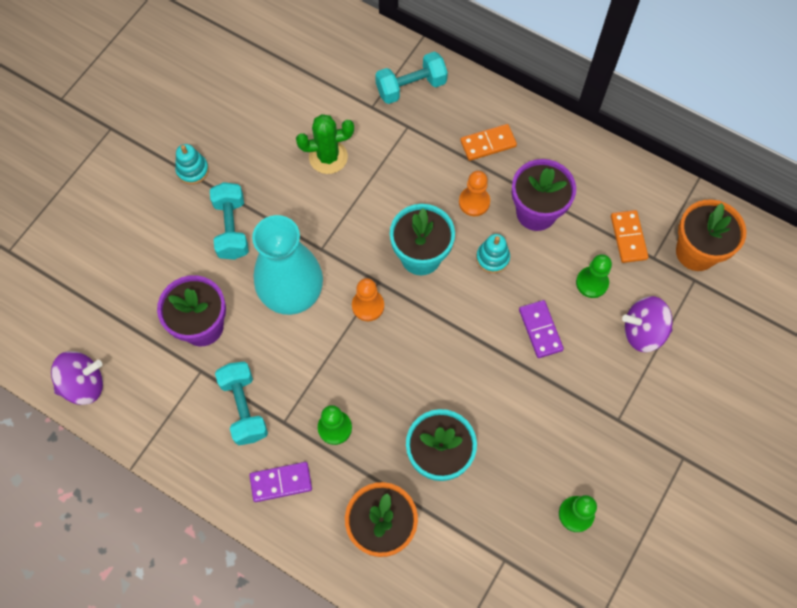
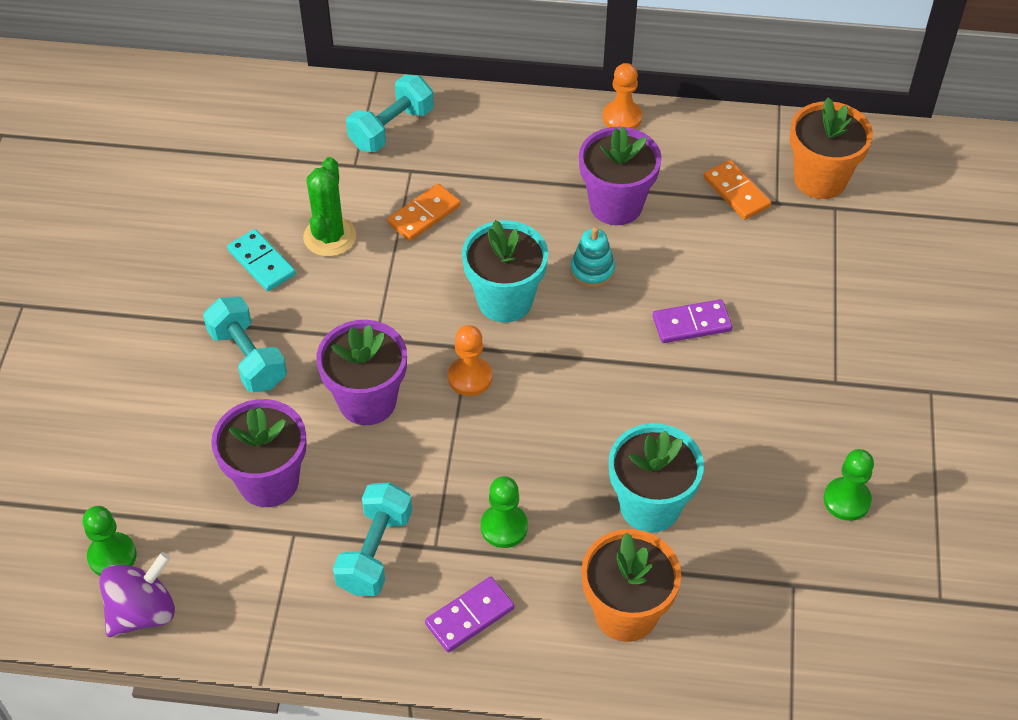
camera: 25 degrees left, 15 degrees down
turquoise stacking toy [175,144,209,184] -> none
turquoise dumbbell [215,362,268,445] -> turquoise dumbbell turned 60 degrees clockwise [333,482,412,596]
turquoise vase [252,215,323,315] -> purple flower pot [316,320,407,425]
green cactus [296,114,354,174] -> green cactus turned 45 degrees counterclockwise [303,157,356,257]
orange pawn [459,171,490,216] -> orange pawn moved to [603,63,642,129]
orange domino [460,124,517,161] -> orange domino moved to [387,183,461,241]
purple domino [519,300,564,358] -> purple domino turned 60 degrees counterclockwise [653,299,732,343]
green pawn [576,254,612,298] -> green pawn moved to [83,506,137,576]
purple spinning top [622,296,673,352] -> none
none -> turquoise domino [227,229,296,291]

